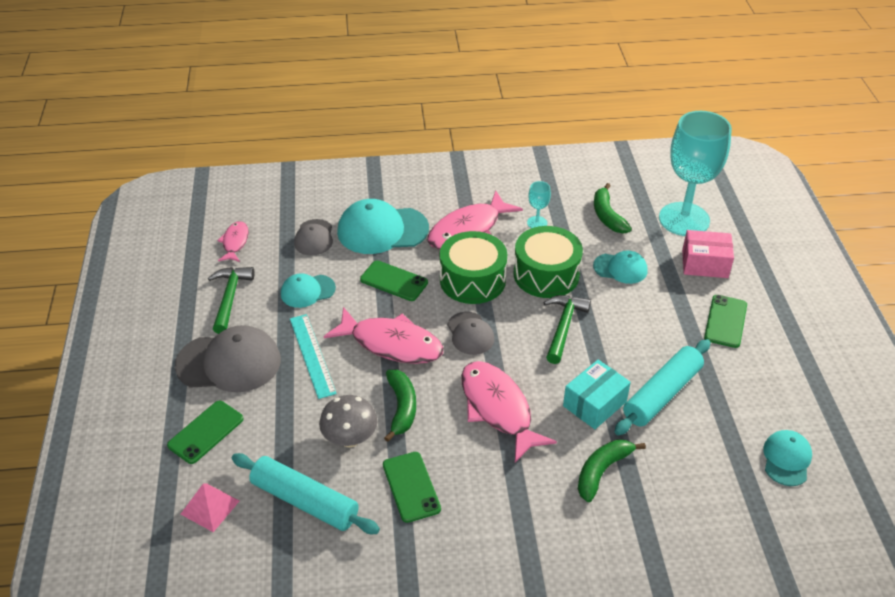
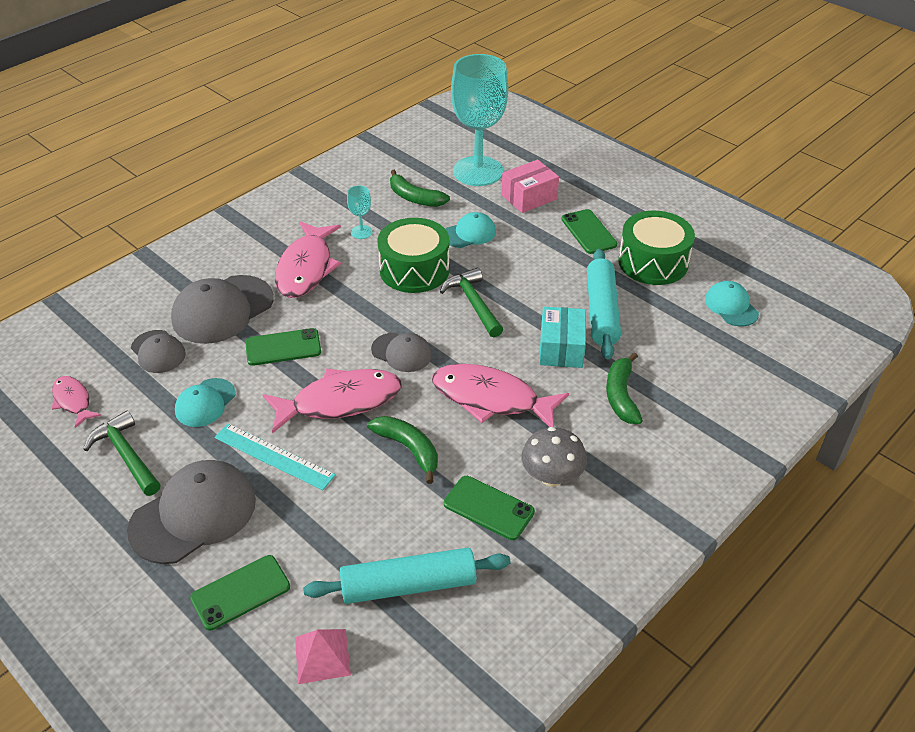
camera: 40 degrees left, 0 degrees up
green phone [167,401,244,464] -> green phone turned 60 degrees clockwise [190,555,290,631]
grey mushroom [319,395,378,447] -> grey mushroom moved to [521,427,587,487]
turquoise cap [337,199,429,254] -> grey cap [171,275,274,344]
green drum [440,231,507,304] -> green drum moved to [618,211,695,285]

